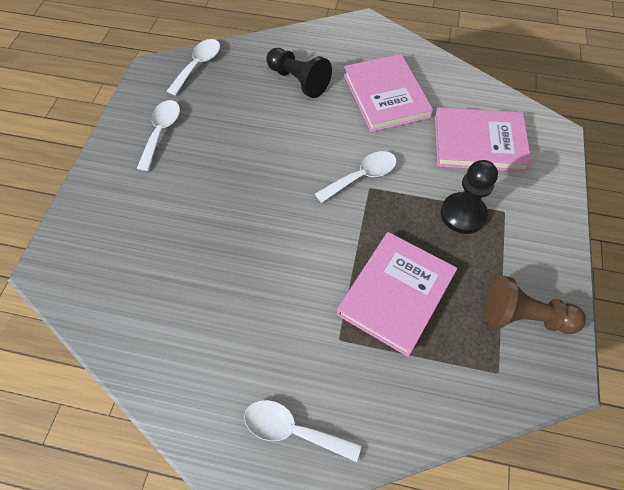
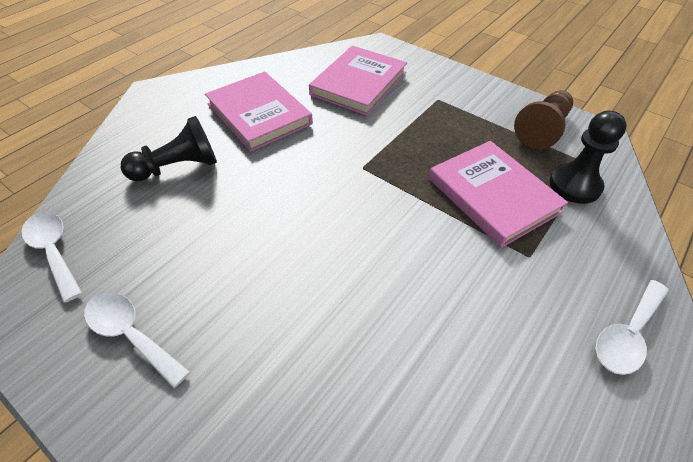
camera: 65 degrees left, 10 degrees down
white spoon [315,151,397,203] -> none
pink book [344,54,433,132] -> pink book turned 45 degrees clockwise [205,71,313,152]
black pawn [441,160,498,234] -> black pawn moved to [549,111,626,204]

